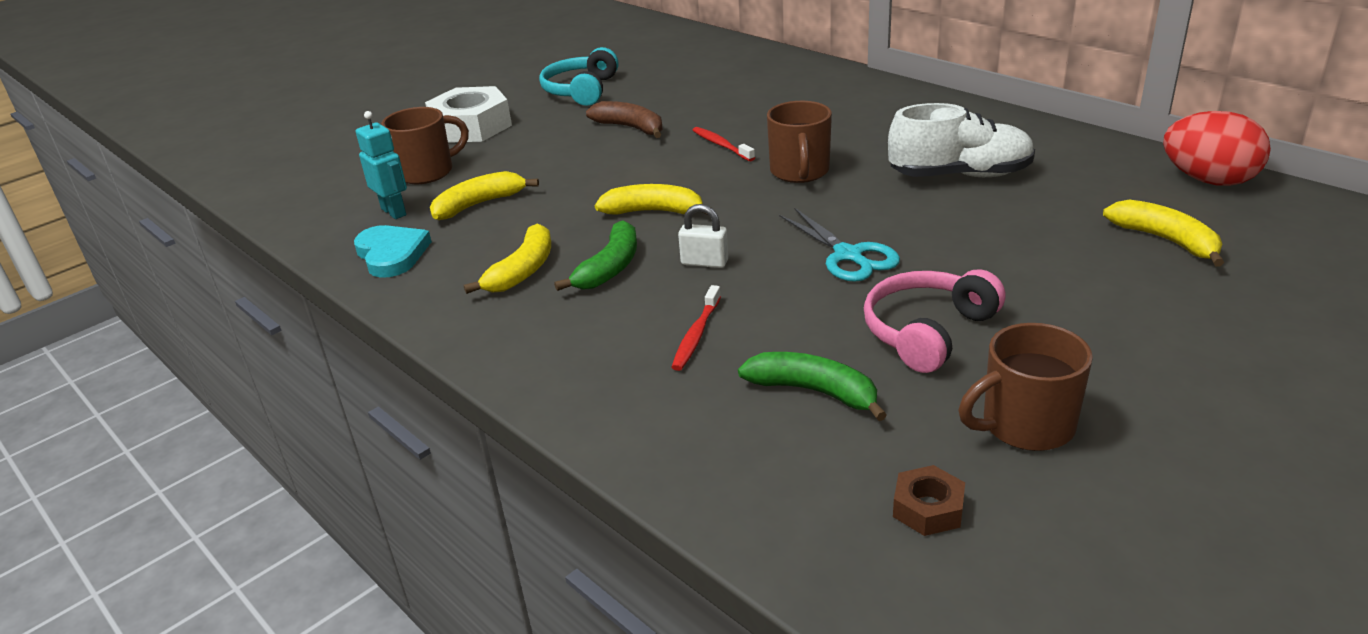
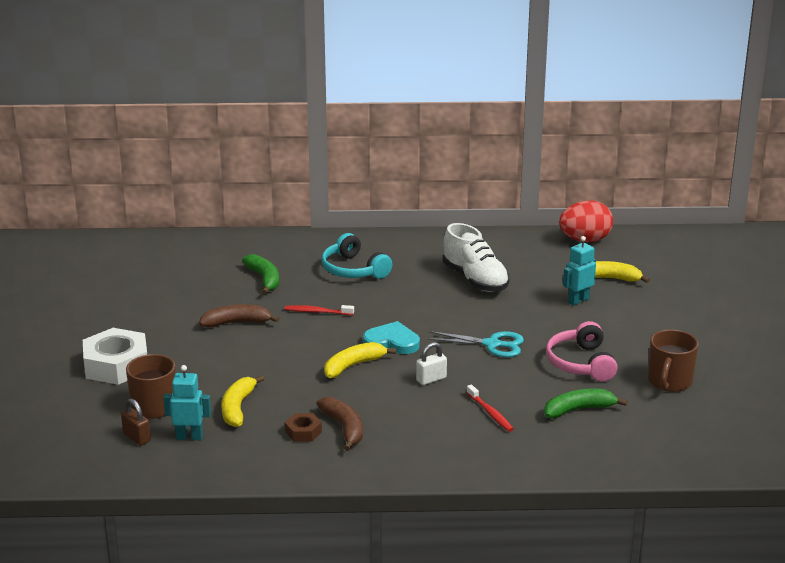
camera: 50 degrees left, 5 degrees down
turquoise heart [354,225,432,278] -> turquoise heart moved to [363,321,420,354]
yellow banana [464,223,551,294] -> brown banana [316,397,363,451]
turquoise headphones [539,47,619,106] -> turquoise headphones moved to [322,233,392,279]
green banana [554,220,637,291] -> green banana moved to [242,254,279,294]
brown mug [767,101,832,183] -> none
white shoe [888,103,1035,177] -> white shoe turned 105 degrees clockwise [443,223,510,292]
brown nut [893,465,965,536] -> brown nut moved to [285,413,322,441]
none -> brown padlock [121,399,151,446]
none -> turquoise robot [563,236,596,306]

